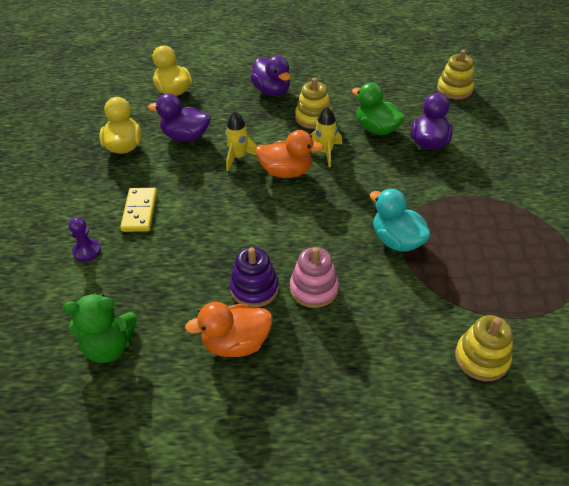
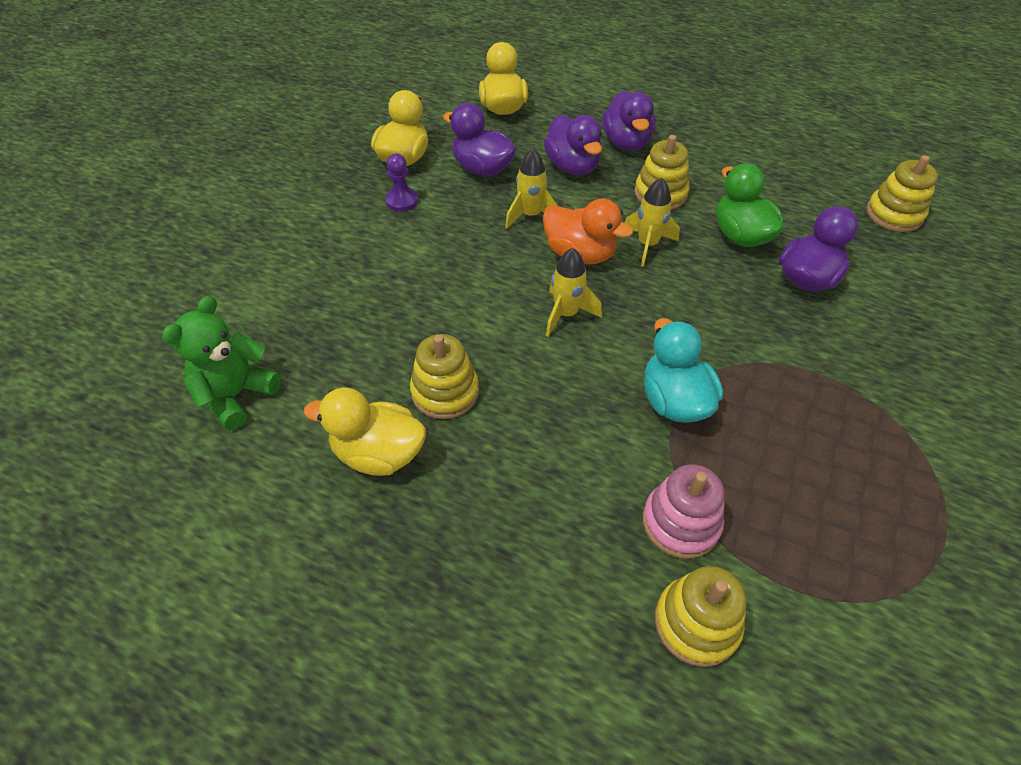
camera: 25 degrees right, 5 degrees up
green teddy bear [63,293,137,363] -> green teddy bear turned 105 degrees clockwise [162,296,281,430]
purple pawn [69,217,101,262] -> purple pawn moved to [385,153,418,212]
yellow domino [120,188,157,232] -> none
orange duck [185,302,272,357] -> yellow duck [304,388,426,476]
purple stacking toy [230,247,279,308] -> yellow stacking toy [410,334,479,419]
pink stacking toy [290,247,339,308] -> pink stacking toy moved to [643,464,724,559]
none -> purple duck [544,114,602,175]
none -> yellow rocket [546,248,602,337]

